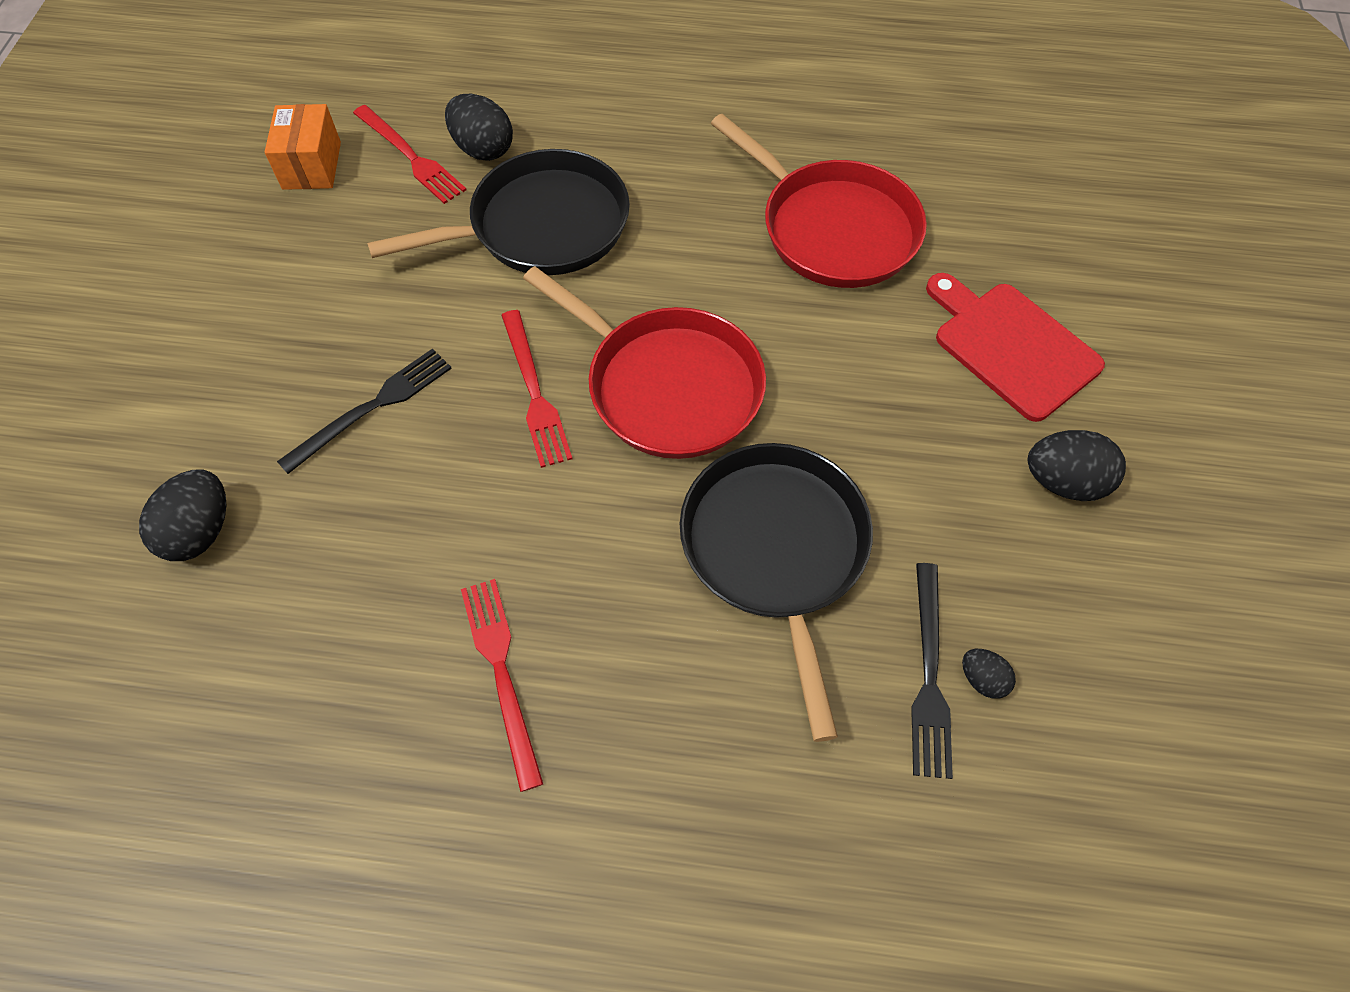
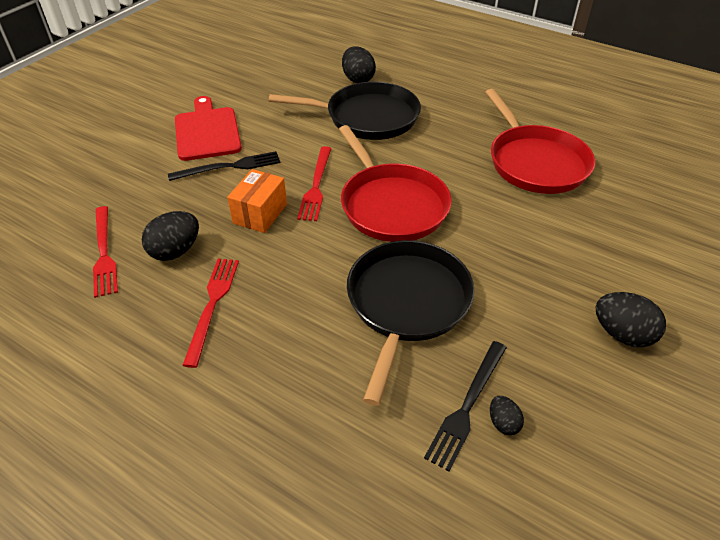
camera: 25 degrees right, 15 degrees down
black egg [139,469,226,561] -> black egg moved to [142,211,199,261]
orange box [265,104,341,190] -> orange box moved to [227,169,287,233]
red fork [353,105,467,204] -> red fork moved to [93,206,118,298]
red cutting board [926,273,1105,422] -> red cutting board moved to [175,96,242,161]

